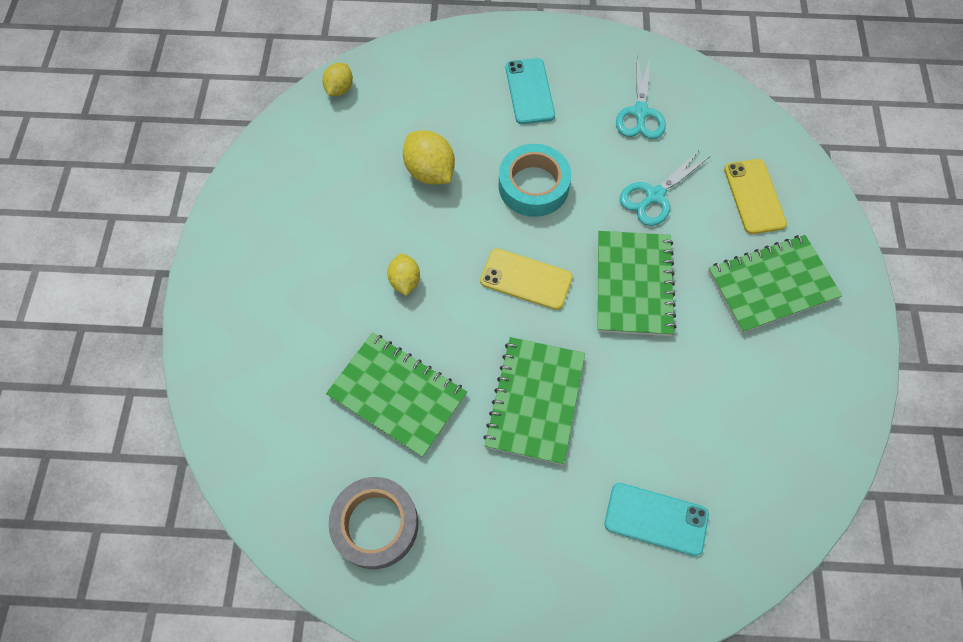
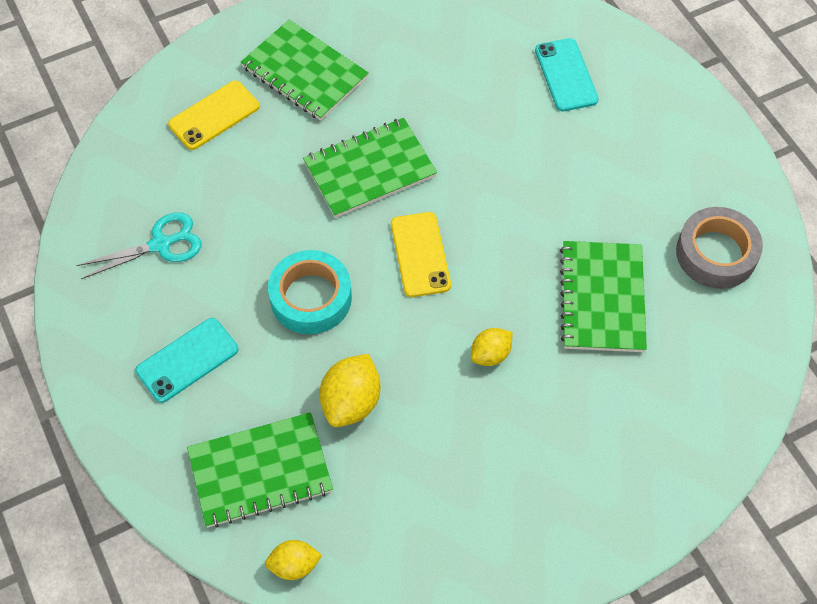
camera: 120 degrees left, 5 degrees down
green notebook [483,337,585,465] -> green notebook moved to [187,412,333,528]
turquoise scissors [620,149,711,226] -> none

